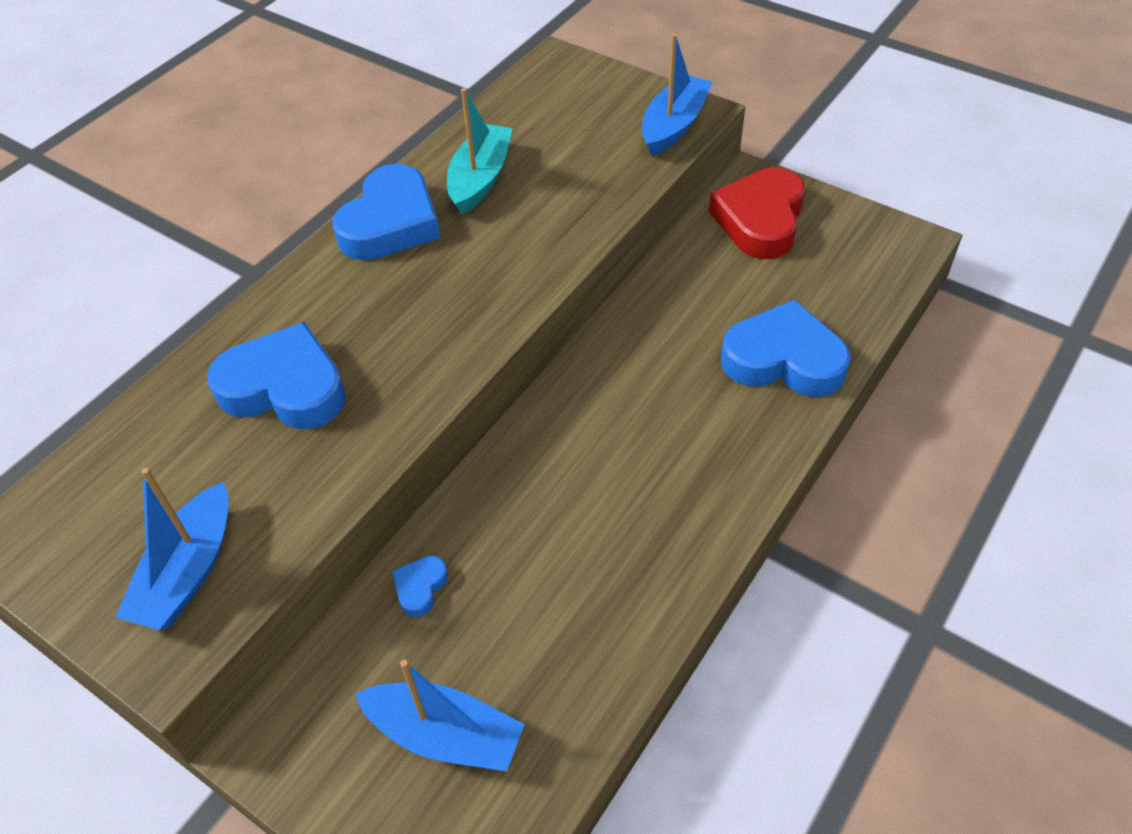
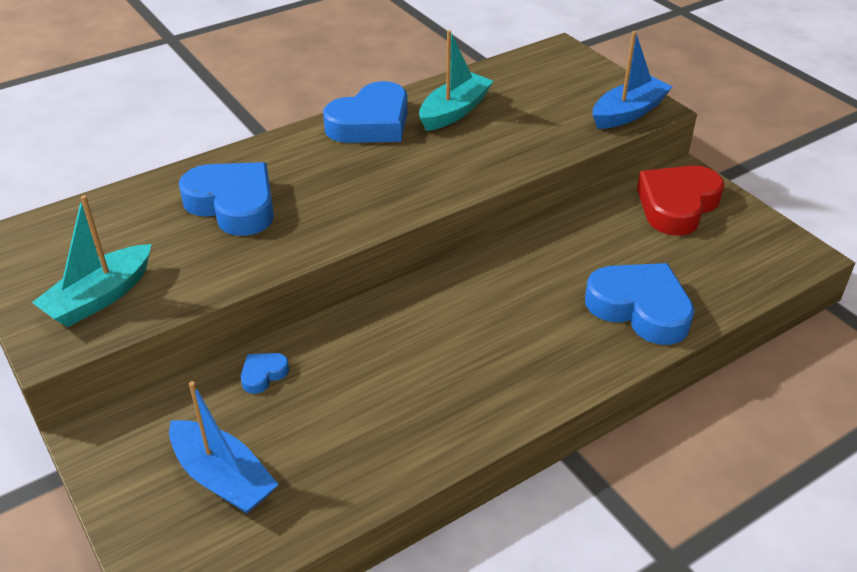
camera: 20 degrees right, 10 degrees down
blue boat [115,468,229,630] -> turquoise boat [32,195,152,327]

